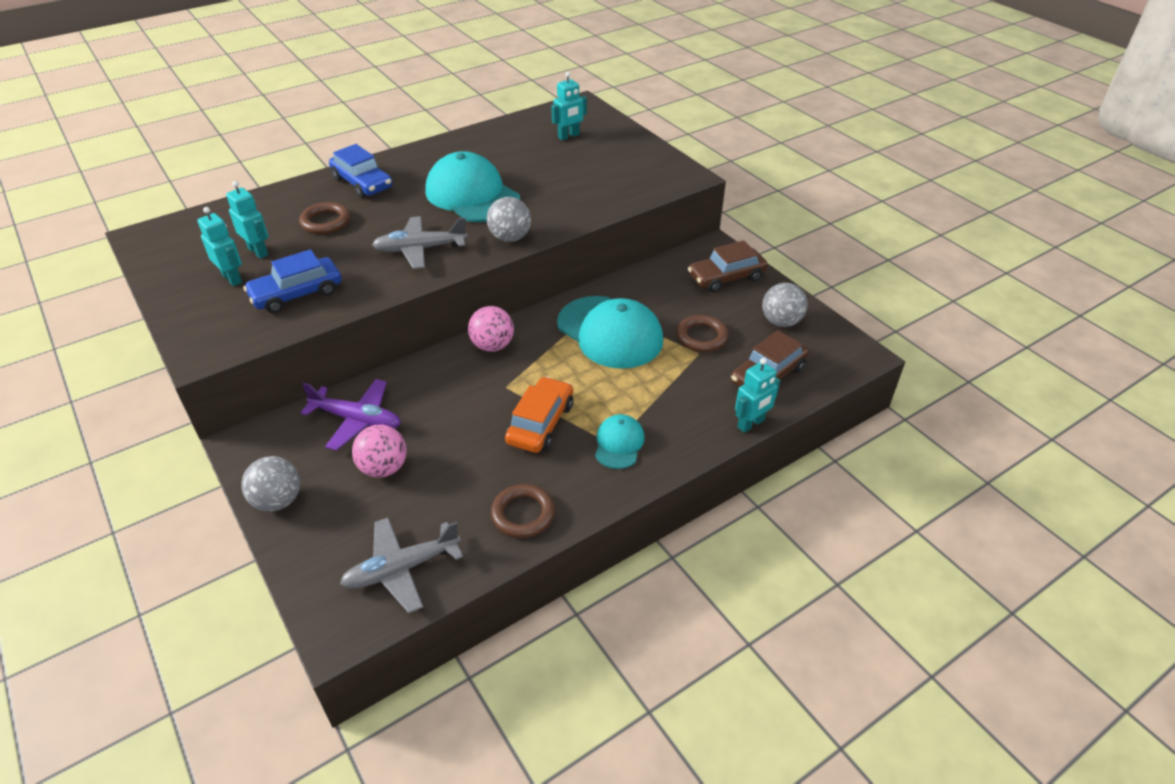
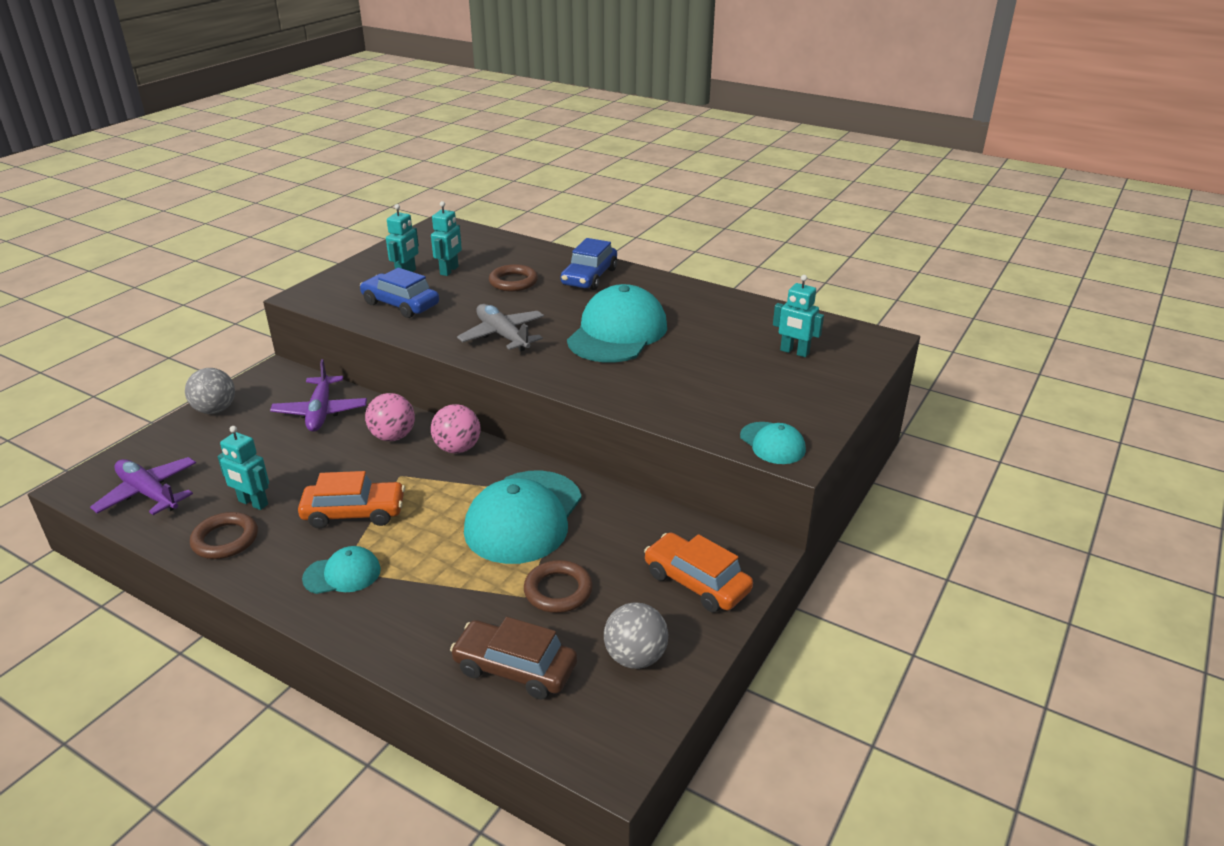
camera: 65 degrees right, 10 degrees down
grey plane [340,517,463,613] -> purple plane [90,457,196,515]
pink ball [352,425,407,478] -> pink ball moved to [365,393,415,441]
grey ball [487,197,531,242] -> none
brown car [688,240,768,292] -> orange car [644,532,753,612]
turquoise robot [735,358,780,433] -> turquoise robot moved to [218,426,269,510]
none -> turquoise cap [740,422,806,464]

